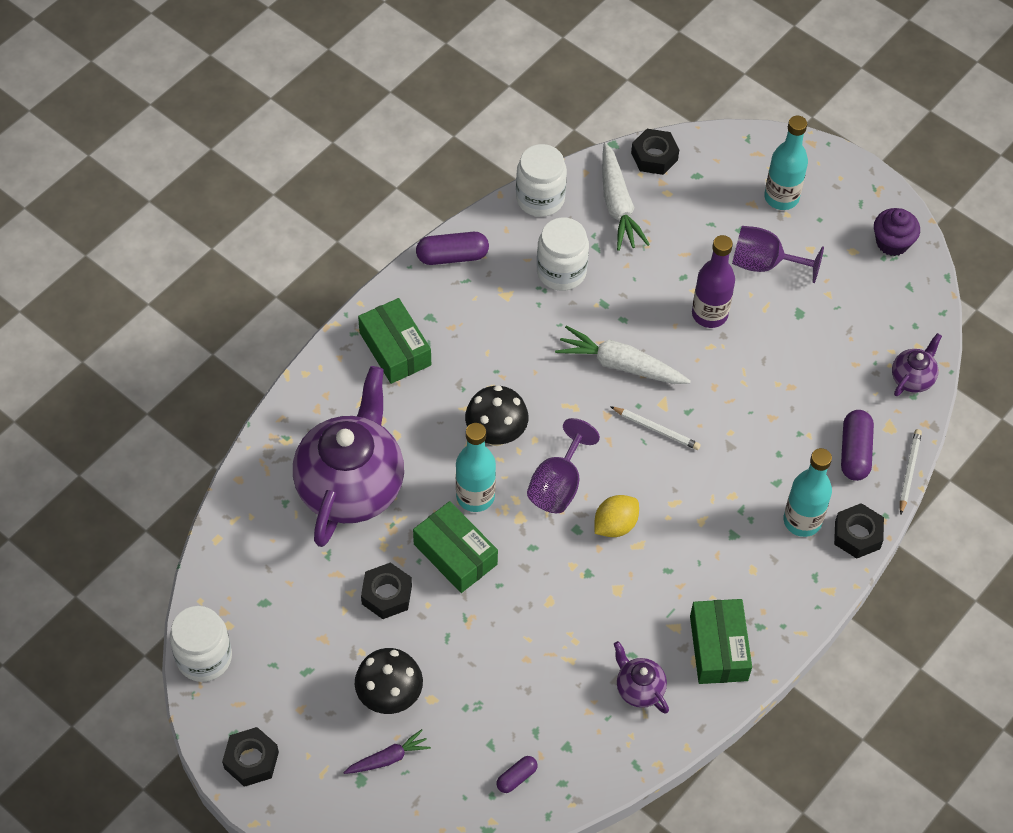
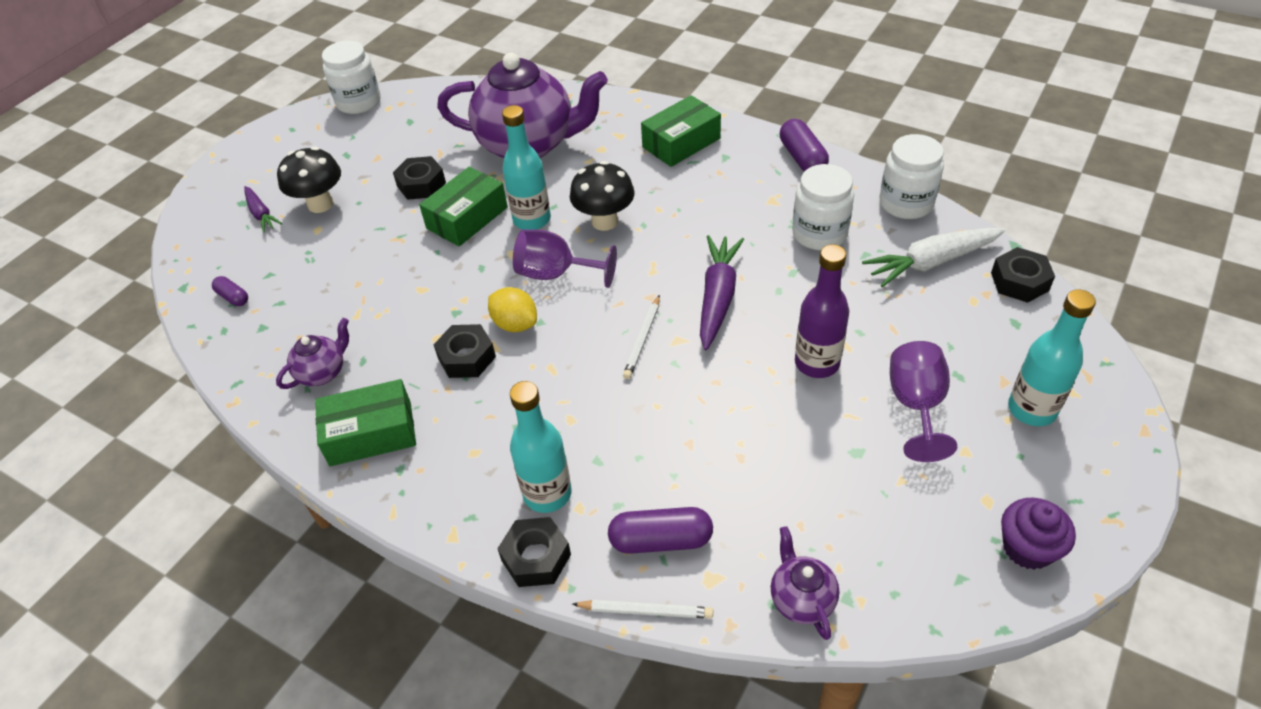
camera: 85 degrees right, 10 degrees down
black nut [222,727,279,787] -> black nut moved to [434,324,496,378]
white carrot [555,326,691,384] -> purple carrot [700,235,744,350]
purple teapot [892,333,942,396] -> purple teapot turned 135 degrees counterclockwise [771,526,839,640]

